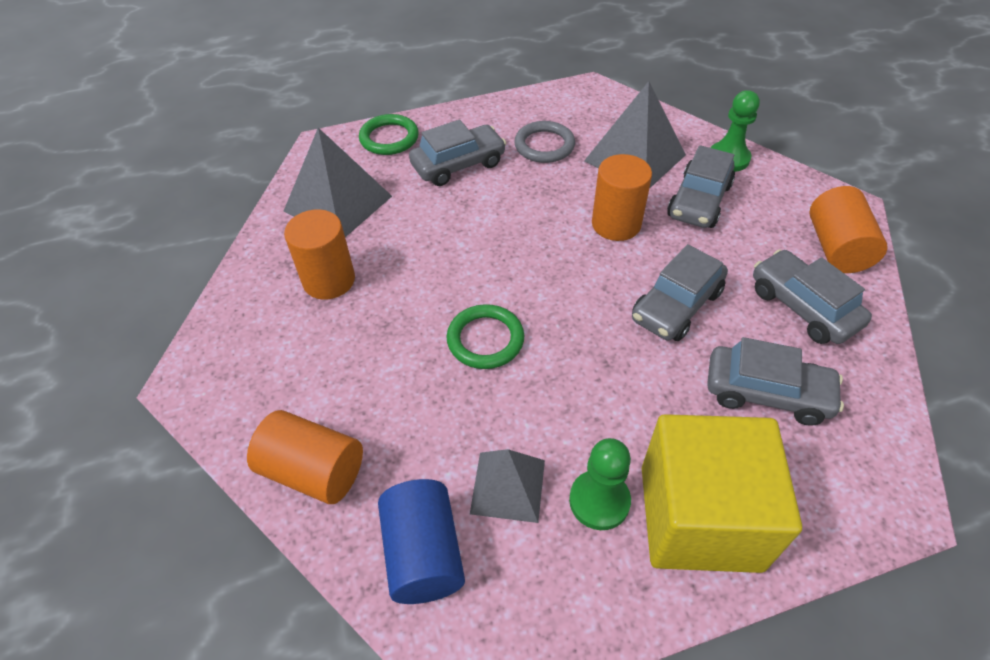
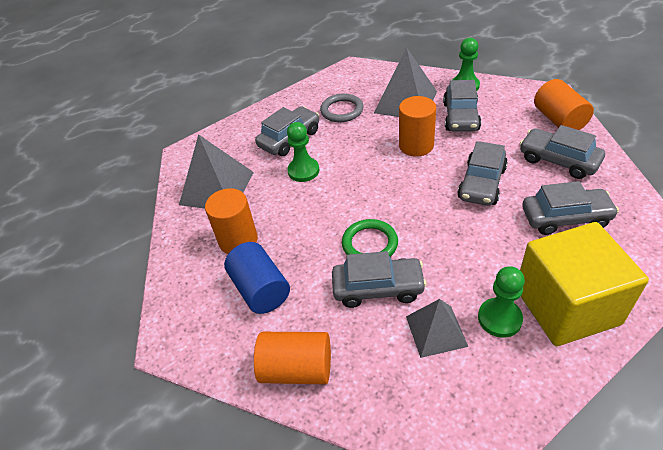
camera: 15 degrees left, 5 degrees down
green ring [359,114,419,155] -> none
blue cylinder [378,479,465,604] -> blue cylinder moved to [224,242,290,314]
none -> green pawn [287,122,319,182]
none -> grey car [332,251,427,308]

